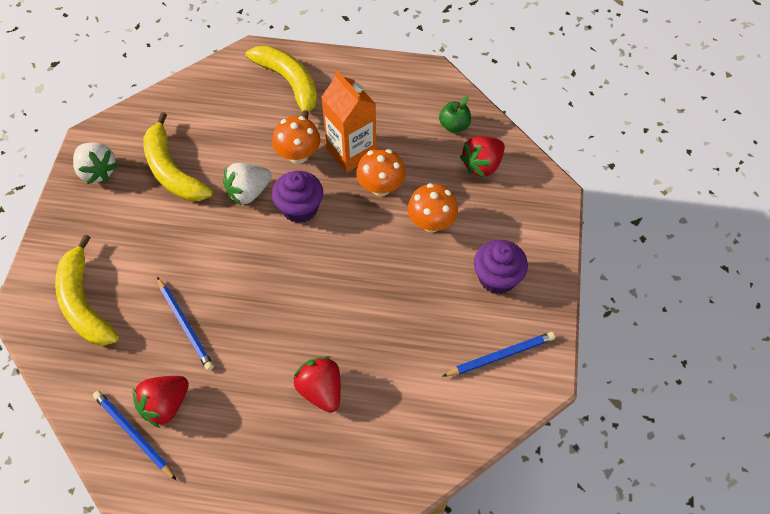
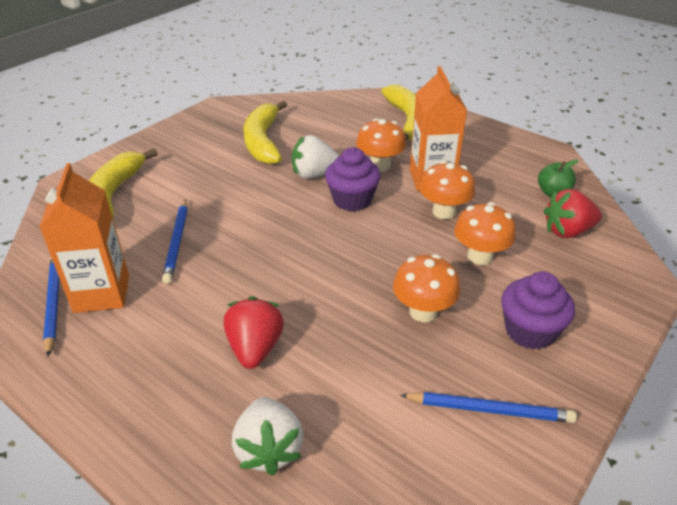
camera: 30 degrees right, 20 degrees down
white strawberry [73,143,118,184] -> white strawberry moved to [232,397,304,476]
red strawberry [133,376,189,428] -> orange carton [39,163,129,313]
none -> orange mushroom [393,254,460,322]

